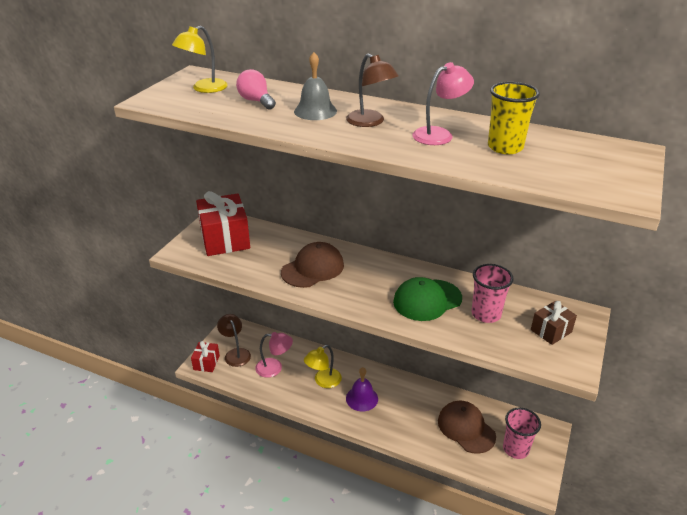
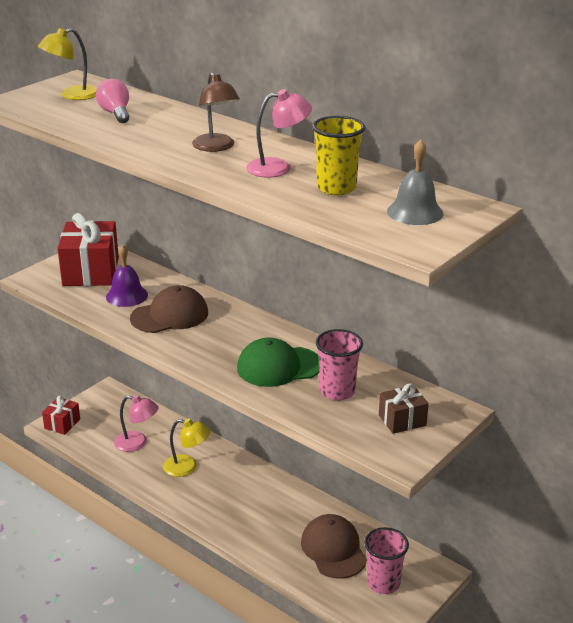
camera: 15 degrees right, 5 degrees down
brown lamp [217,314,251,367] -> none
grey bell [294,52,337,120] -> grey bell moved to [387,139,443,225]
yellow lamp [304,345,342,388] -> yellow lamp turned 135 degrees counterclockwise [163,418,211,477]
purple bell [346,367,378,411] -> purple bell moved to [106,245,148,307]

